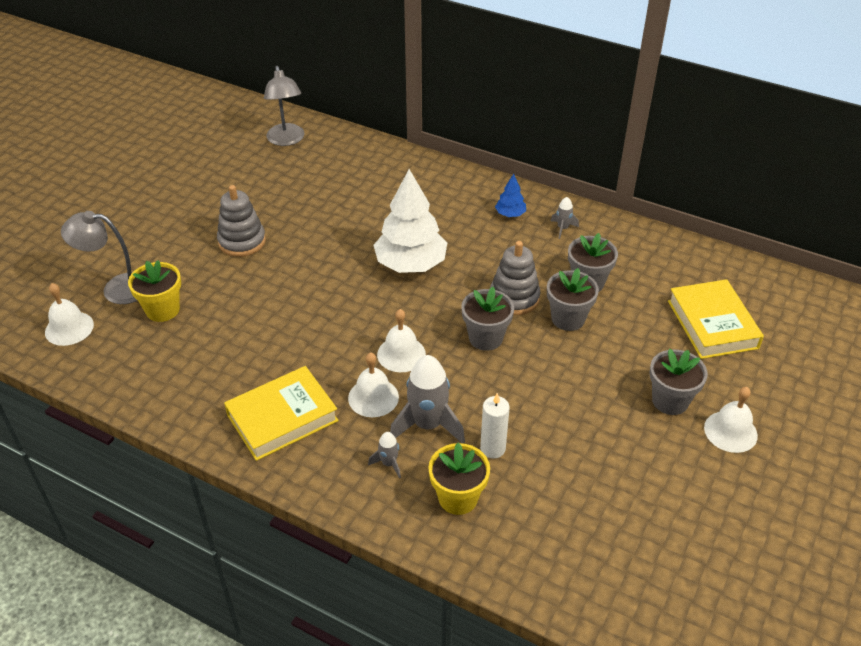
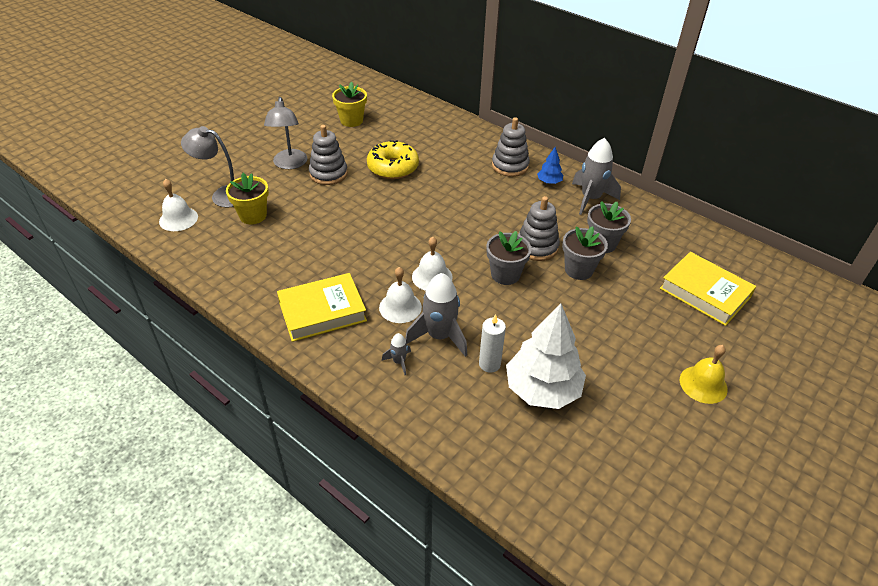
camera: 10 degrees right, 0 degrees up
grey lamp [264,66,304,146] -> grey lamp moved to [264,97,308,169]
white tree [373,169,447,273] -> white tree moved to [506,303,586,409]
yellow flower pot [428,443,490,515] -> yellow flower pot moved to [332,82,367,127]
grey rocket [551,197,579,239] -> grey rocket [572,138,621,215], size x2.10
grey flower pot [650,349,708,415] -> none
yellow book [668,279,764,359] -> yellow book turned 45 degrees counterclockwise [660,252,756,326]
white bell [704,387,758,453] -> yellow bell [680,345,728,404]
none -> yellow donut [367,140,419,179]
none -> grey stacking toy [492,117,530,177]

